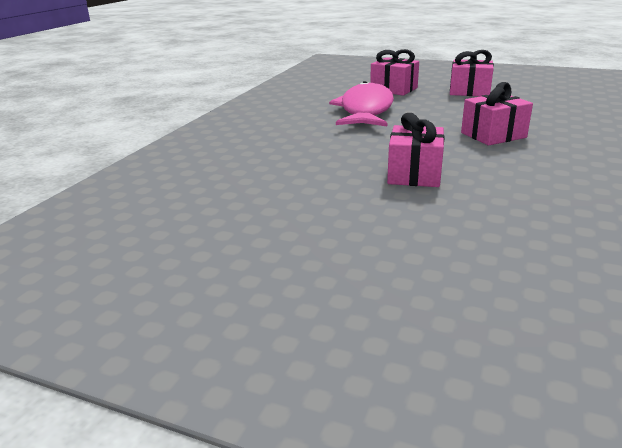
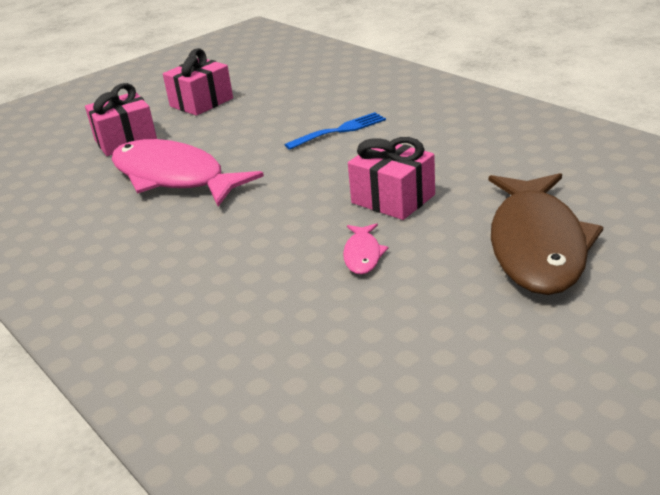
camera: 60 degrees left, 5 degrees up
pink gift [461,82,533,146] -> blue fork [284,112,386,150]
none -> pink fish [343,223,389,275]
none -> brown fish [489,173,603,295]

